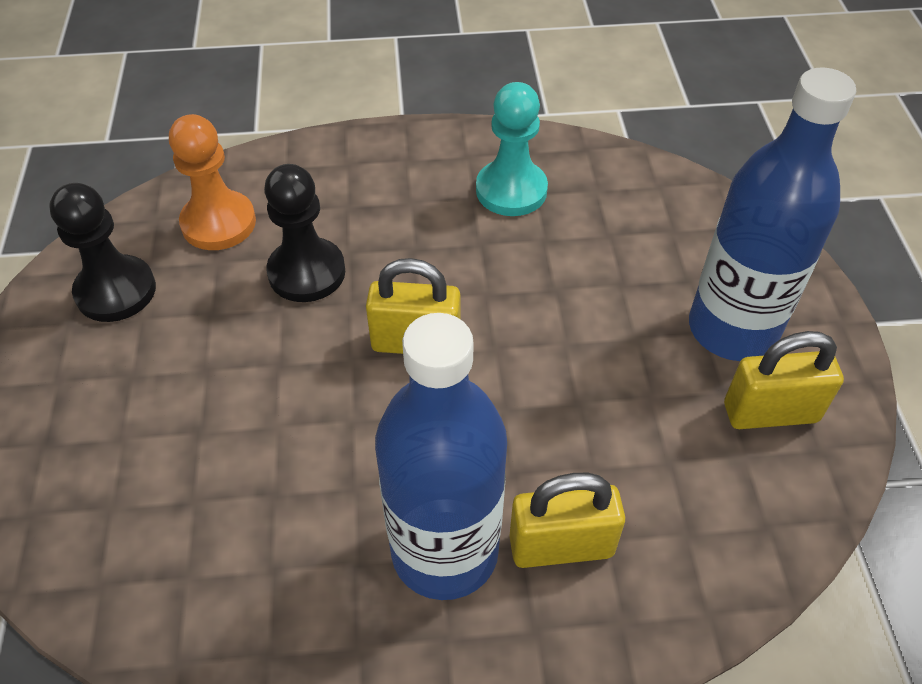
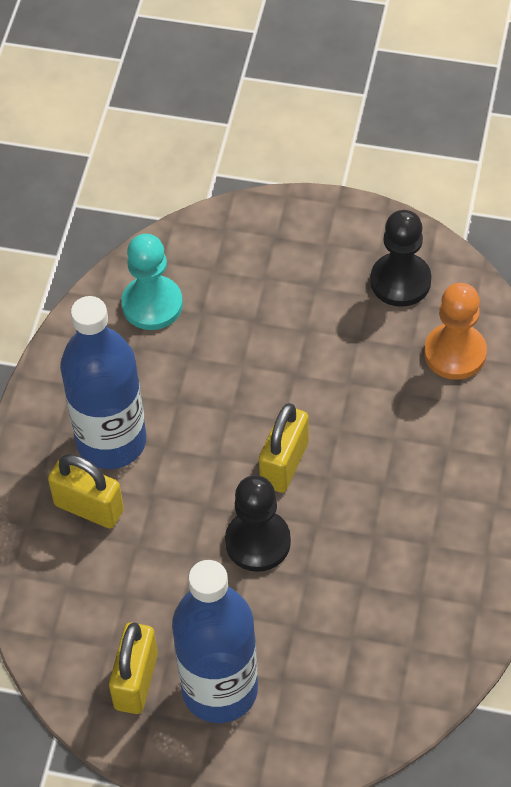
camera: 110 degrees right, 5 degrees up
black pawn [264,164,345,302] -> black pawn moved to [225,475,291,572]
turquoise pawn [476,82,548,216] -> turquoise pawn moved to [122,234,183,330]
yellow padlock [509,473,625,568] -> yellow padlock turned 75 degrees counterclockwise [48,454,124,529]

